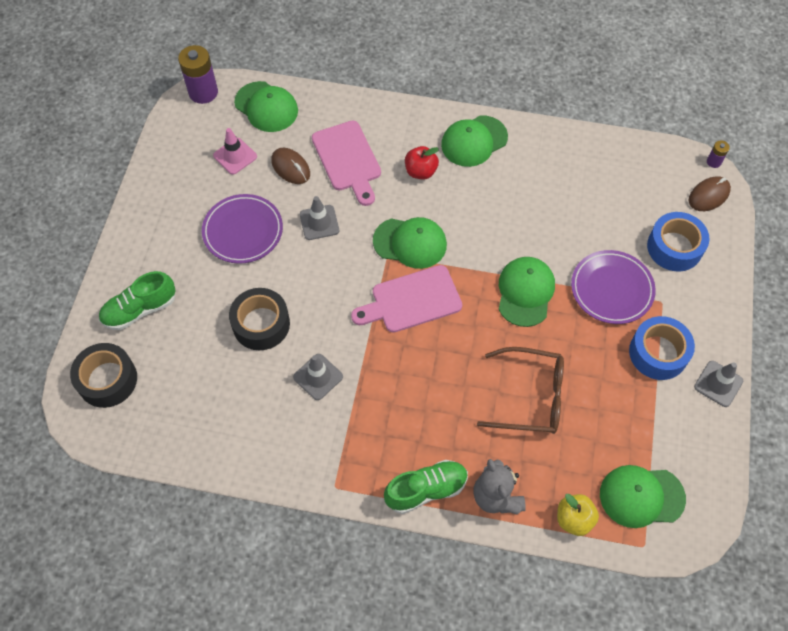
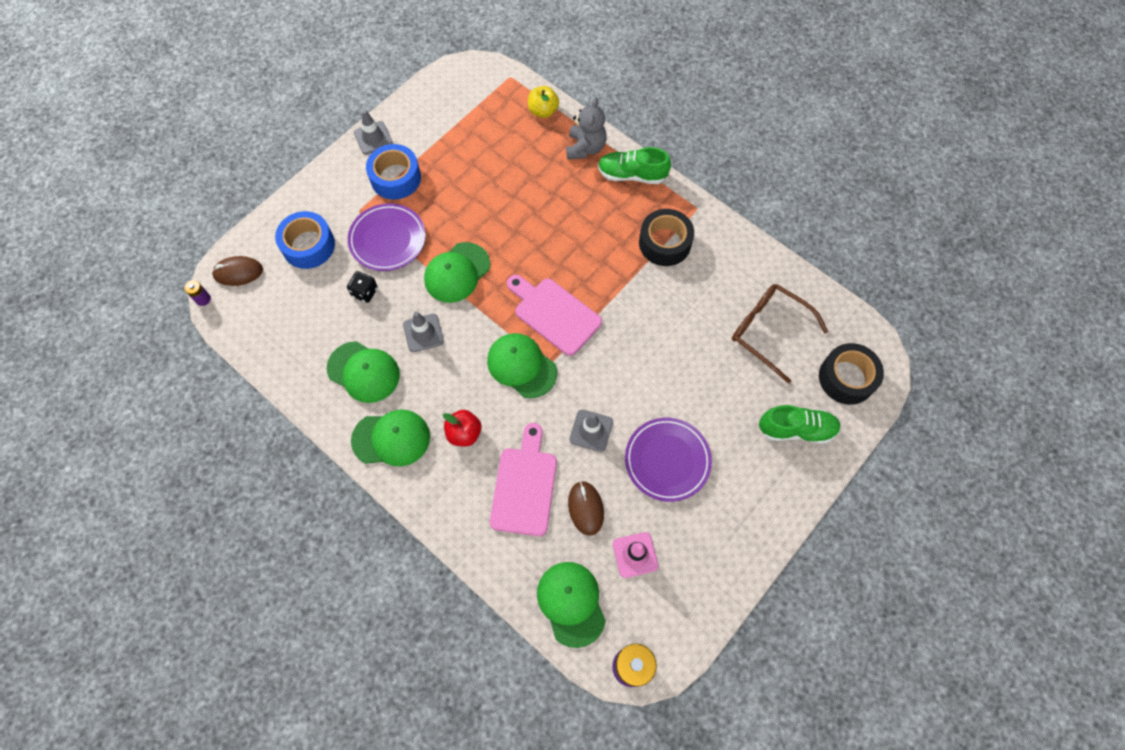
camera: 150 degrees left, 5 degrees up
black tape [229,288,290,350] -> black tape moved to [639,209,694,266]
grey traffic cone [293,354,343,400] -> grey traffic cone moved to [403,311,444,352]
pink cutting board [351,265,462,333] -> pink cutting board turned 150 degrees counterclockwise [507,275,602,356]
brown glasses [477,347,564,434] -> brown glasses moved to [732,284,828,383]
green cap [600,465,686,528] -> green cap moved to [327,341,400,403]
none -> black dice [347,271,378,303]

